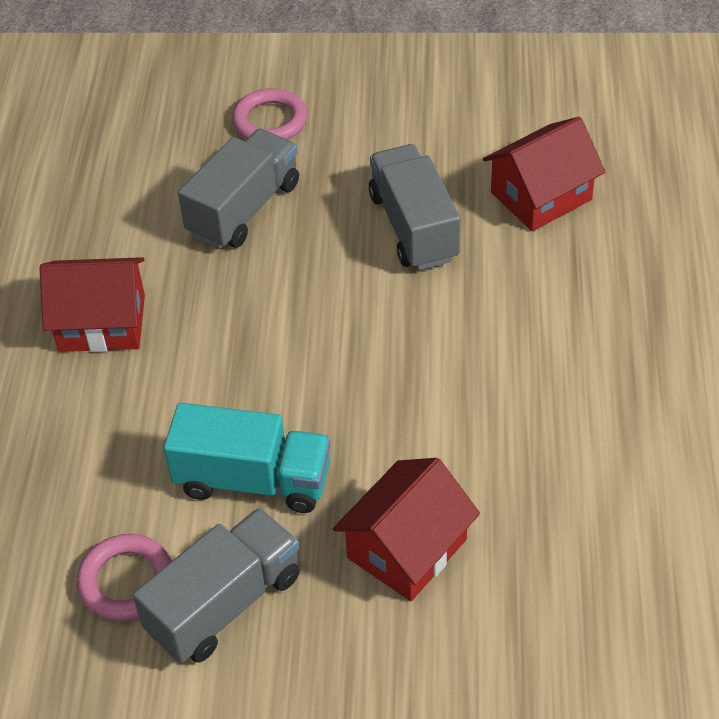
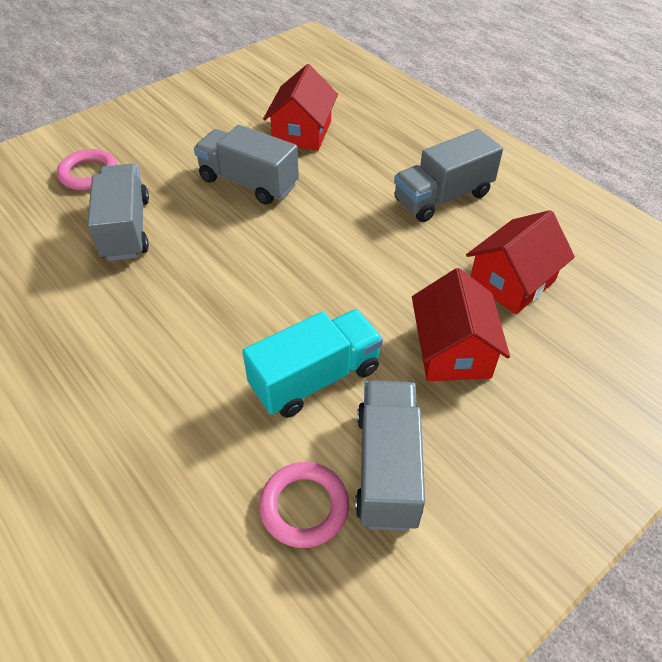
camera: 45 degrees left, 0 degrees up
red house [40,257,145,352] -> red house moved to [466,210,575,314]
none -> grey truck [394,129,503,222]

